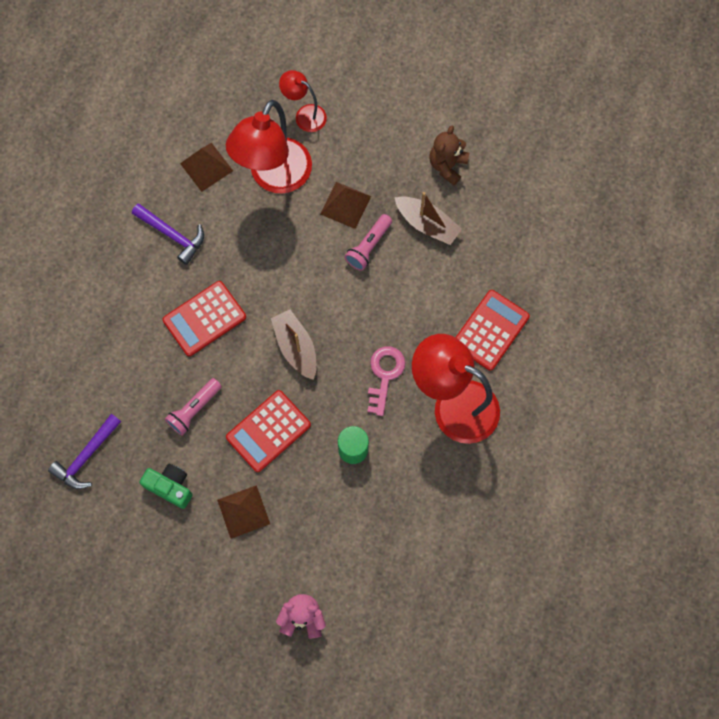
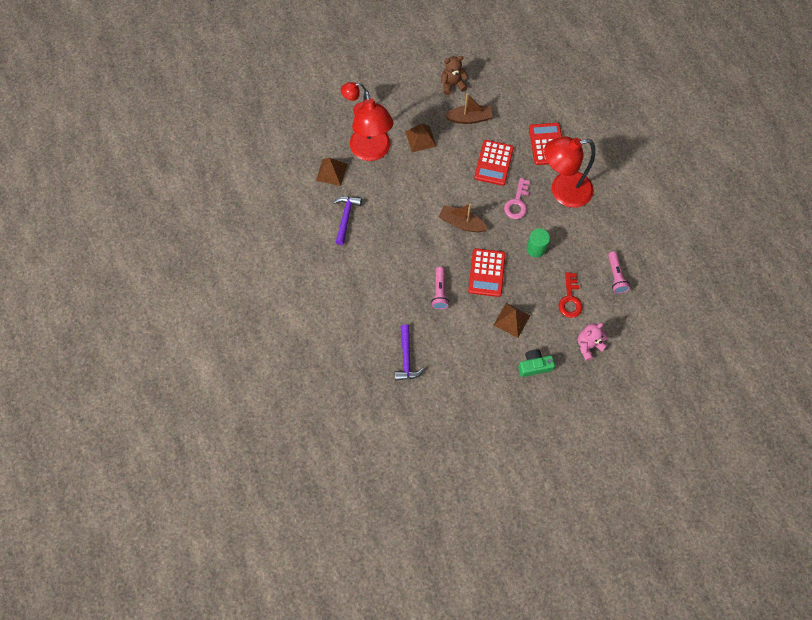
camera: 40 degrees left, 5 degrees down
purple hammer [132,203,204,265] -> purple hammer turned 75 degrees counterclockwise [333,196,362,245]
green camera [139,464,193,509] -> green camera moved to [518,349,555,377]
red calculator [163,281,246,356] -> red calculator moved to [474,140,514,186]
pink flashlight [344,214,392,271] -> pink flashlight moved to [608,251,630,294]
pink key [368,346,405,416] -> pink key turned 135 degrees counterclockwise [504,178,530,219]
brown teddy bear [430,126,469,185] -> brown teddy bear turned 90 degrees clockwise [441,56,468,95]
none -> red key [559,272,583,318]

